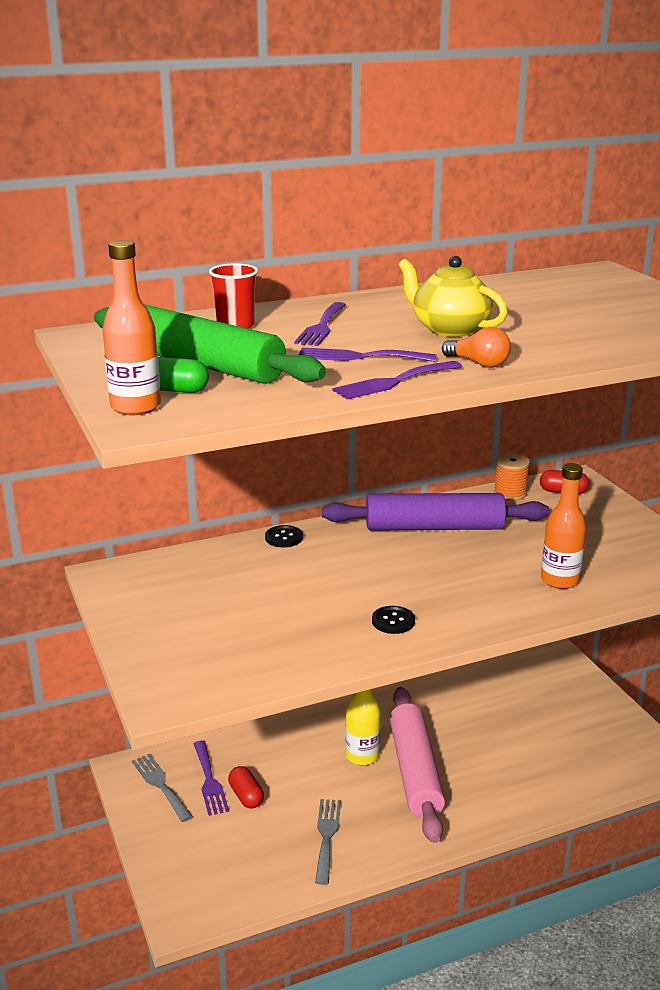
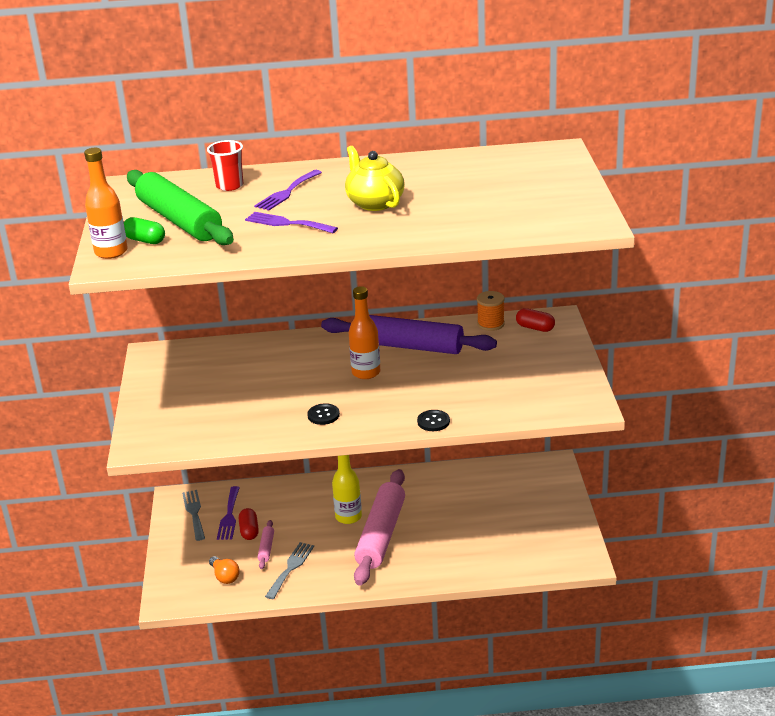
camera: 20 degrees right, 5 degrees up
black button [265,525,303,547] -> black button moved to [417,410,450,431]
purple fork [332,361,462,400] -> none
orange light bulb [442,327,511,368] -> orange light bulb moved to [209,556,240,584]
orange bottle [541,463,586,589] -> orange bottle moved to [349,286,380,379]
none -> pink rolling pin [257,520,274,569]

